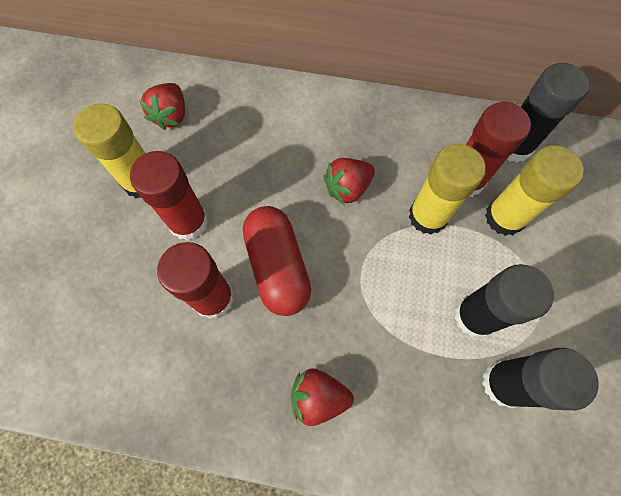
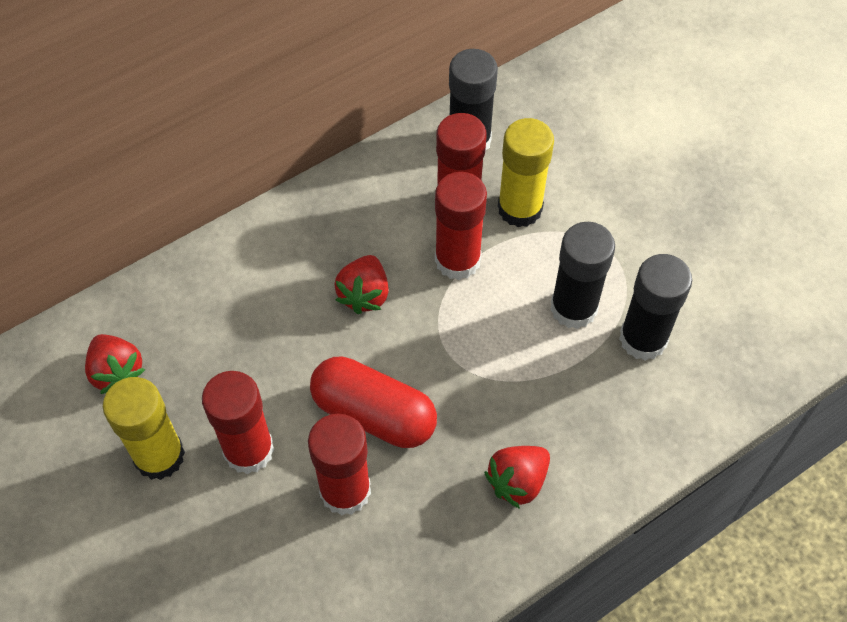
camera: 45 degrees left, 10 degrees down
yellow glue stick [409,144,486,235] -> red glue stick [435,172,487,280]

